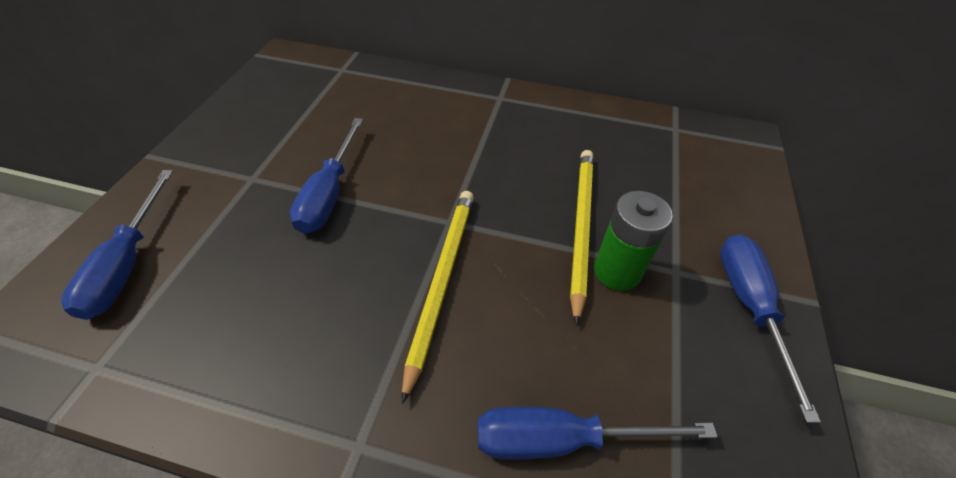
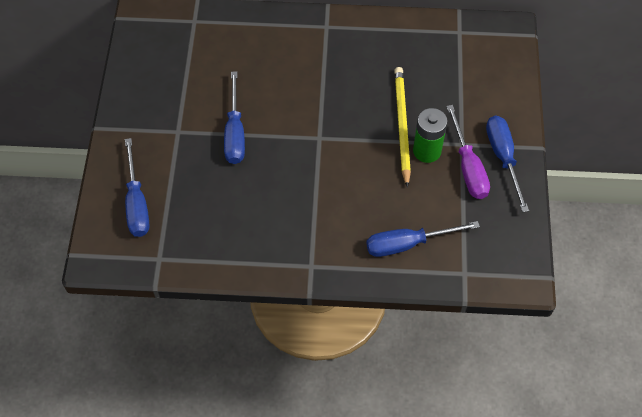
camera: 10 degrees left, 10 degrees up
yellow pencil [402,191,474,404] -> none
none -> purple screwdriver [446,105,490,199]

